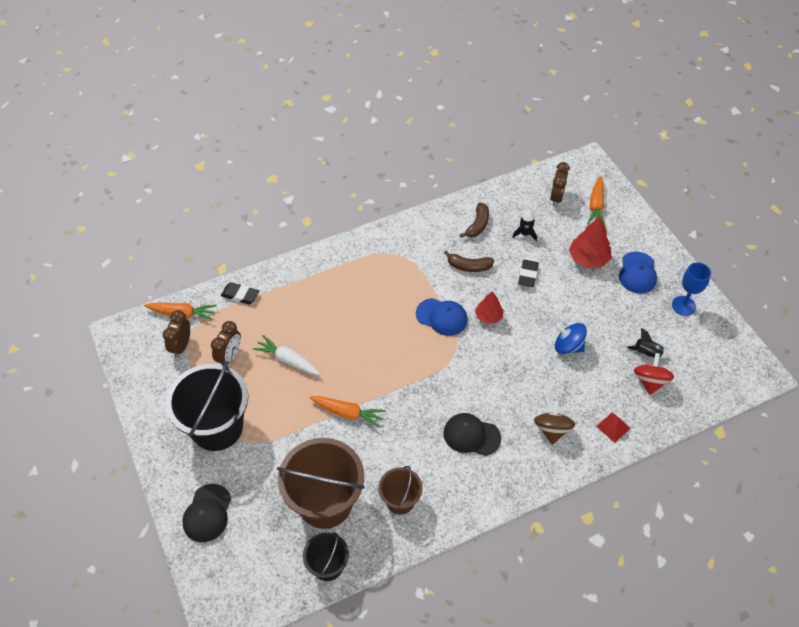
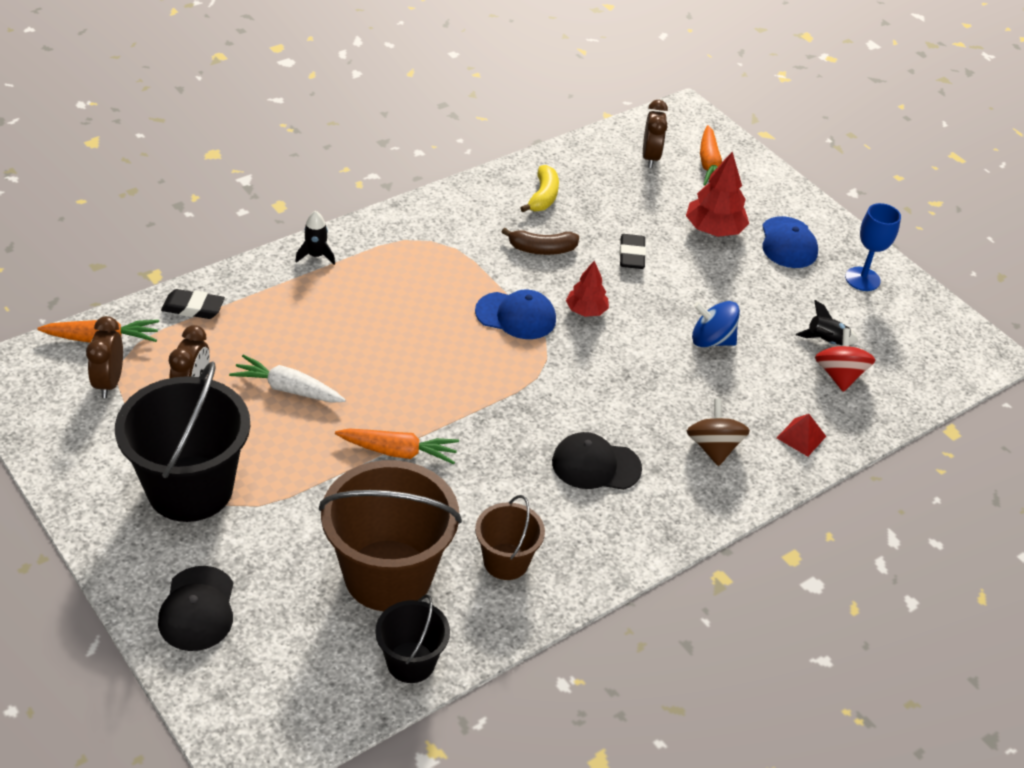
camera: 15 degrees left, 10 degrees down
brown banana [460,202,489,238] -> yellow banana [520,165,559,212]
black rocket [512,210,537,241] -> black rocket moved to [295,211,335,265]

